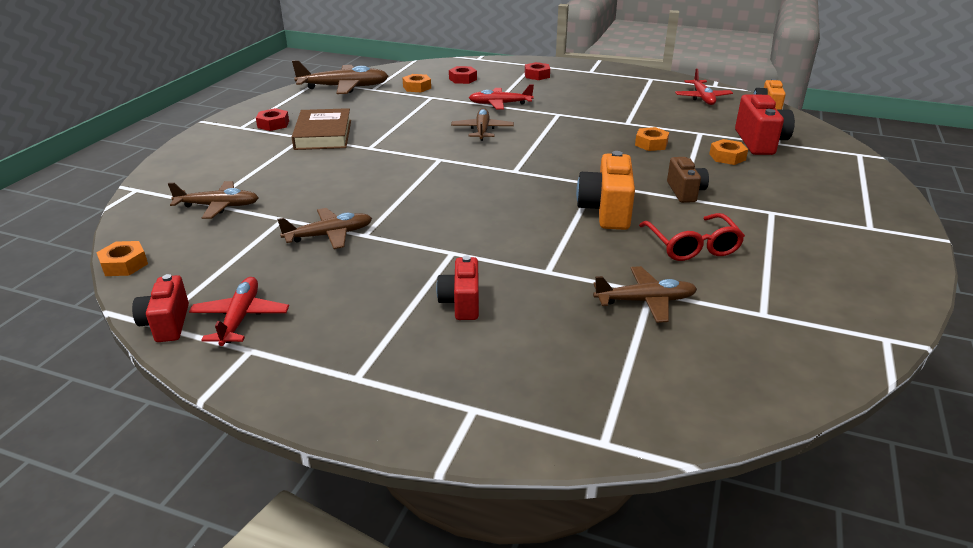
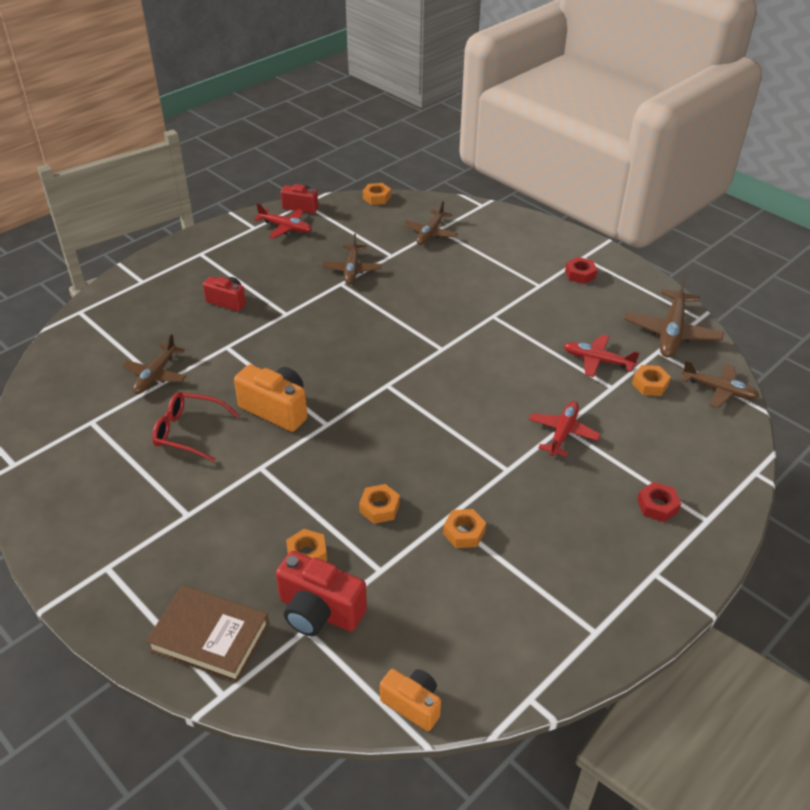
camera: 115 degrees right, 10 degrees up
brown book [292,108,351,150] -> brown book moved to [146,585,269,683]
red nut [449,66,477,84] -> none
brown plane [451,108,514,141] -> brown plane moved to [682,360,759,408]
brown camera [667,157,709,203] -> none
red plane [675,68,733,105] -> red plane moved to [564,334,640,377]
none -> orange nut [443,509,486,548]

